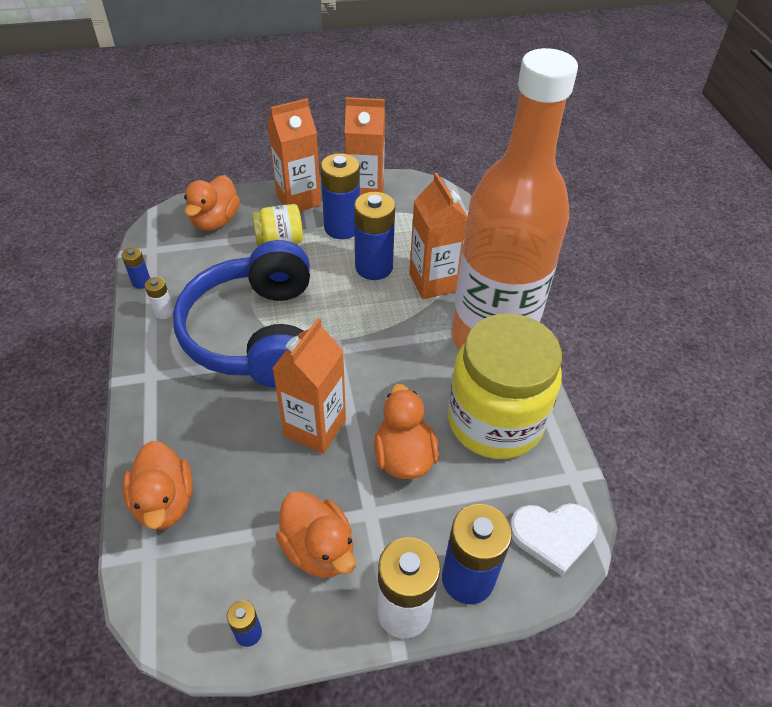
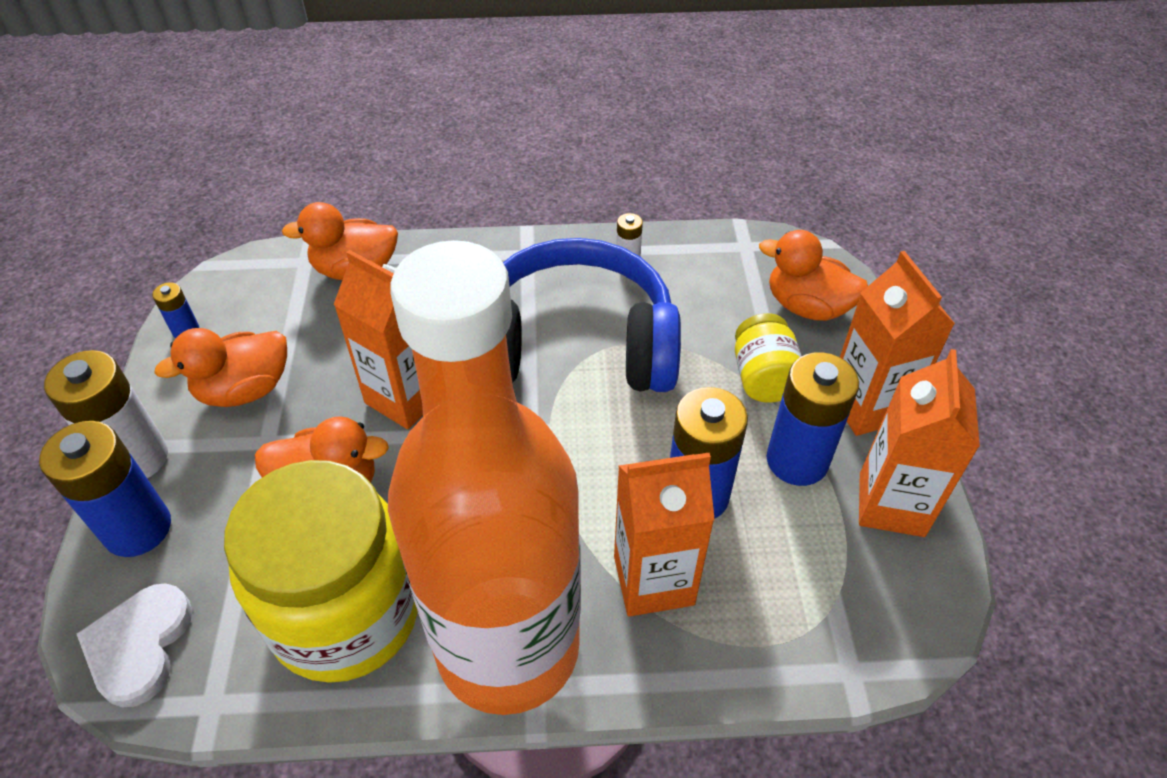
camera: 100 degrees right, 0 degrees up
blue battery [122,247,150,289] -> none

